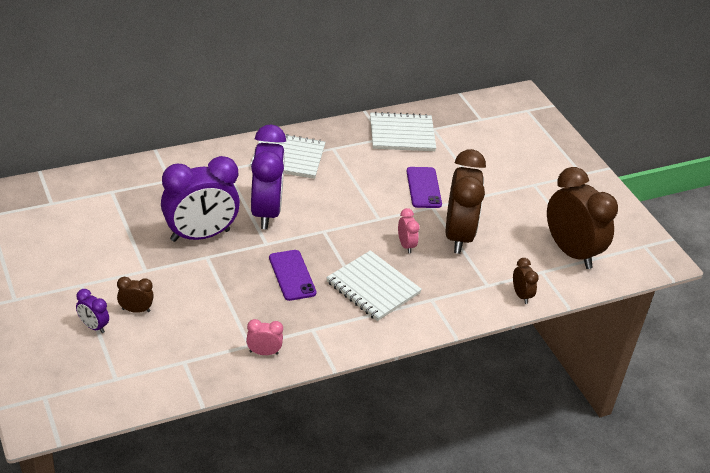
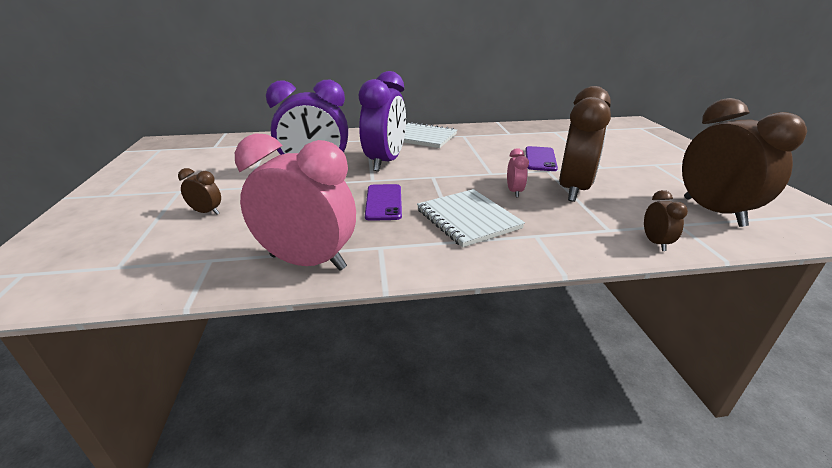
camera: 20 degrees right, 10 degrees down
purple clock [76,289,109,333] -> none
pink clock [246,319,283,355] -> pink clock [235,133,356,271], size x2.31
white notebook [370,112,436,151] -> none

